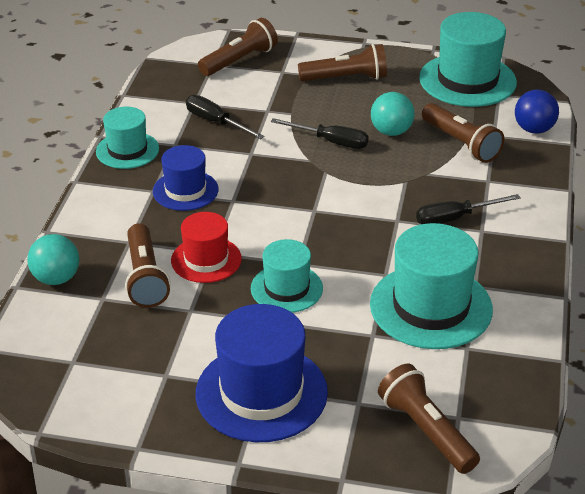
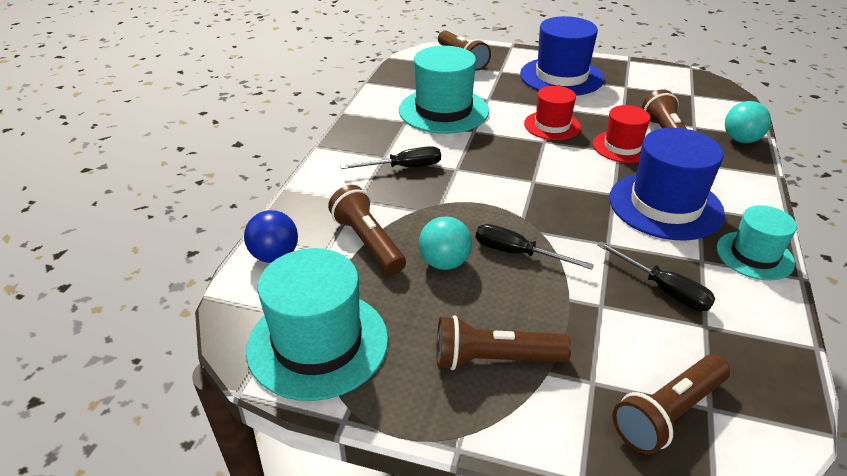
camera: 175 degrees left, 0 degrees up
blue hat [153,145,218,211] -> blue hat [609,128,725,241], size x1.66
turquoise hat [251,239,323,313] -> red hat [524,86,581,140]

